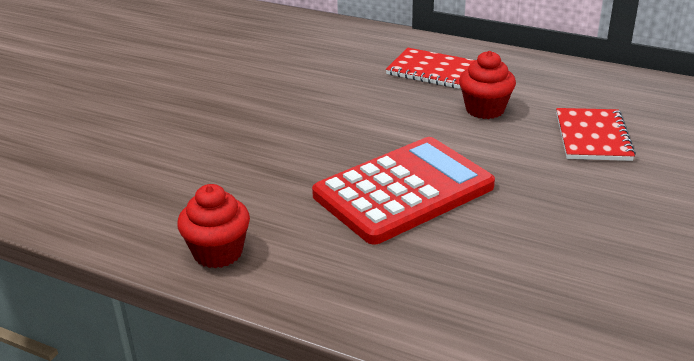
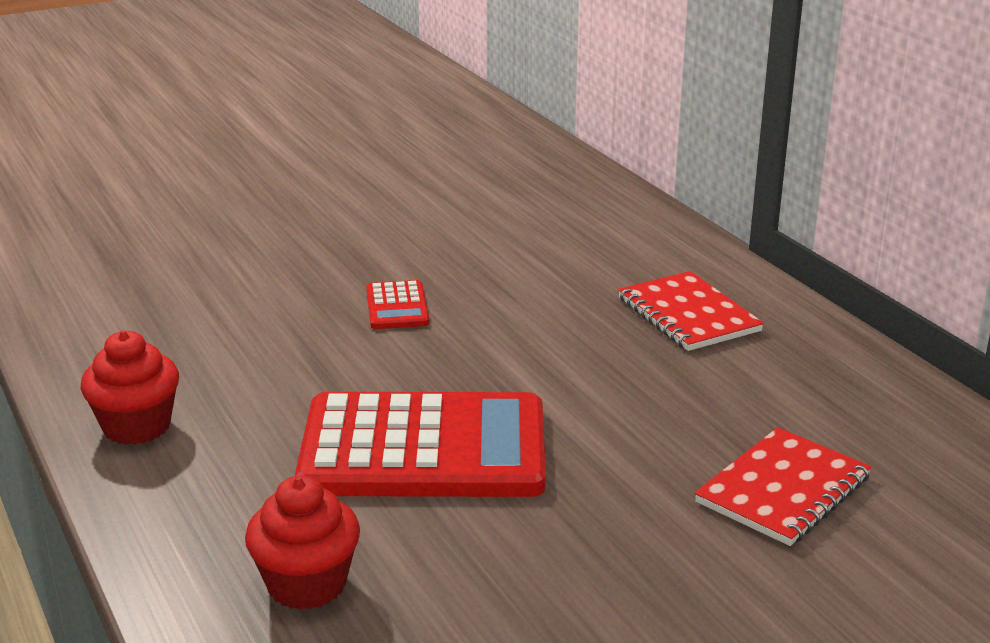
camera: 35 degrees right, 5 degrees down
red cupcake [459,51,516,119] -> red cupcake moved to [245,475,360,610]
none -> red calculator [366,280,429,329]

